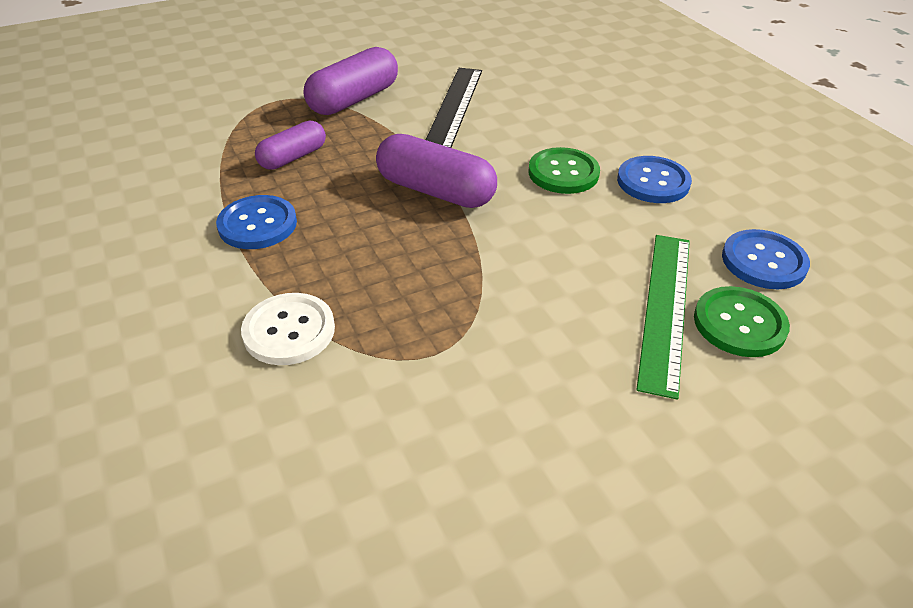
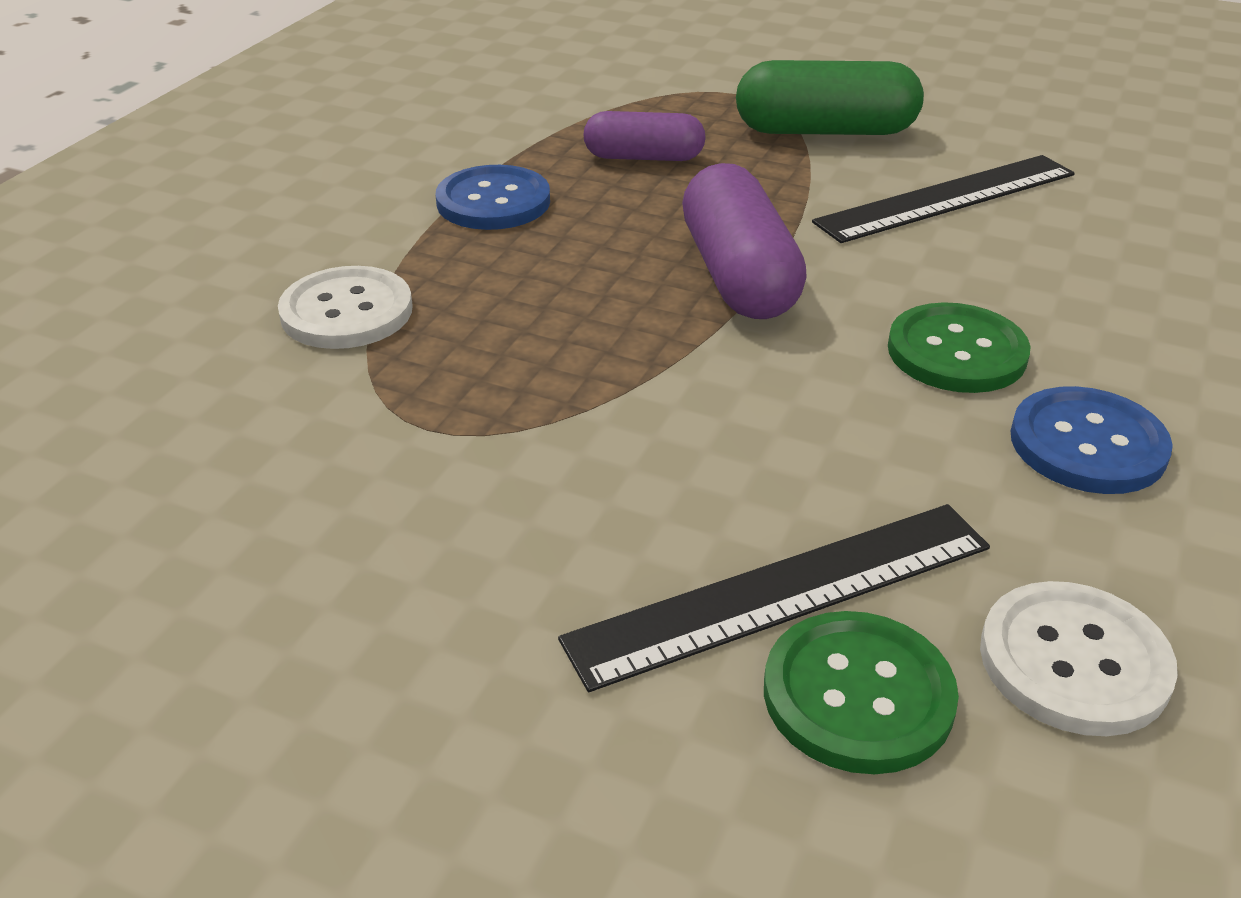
camera: 50 degrees right, 5 degrees down
purple capsule [303,47,398,115] -> green capsule [736,60,924,135]
green ruler [636,235,690,400] -> black ruler [558,504,990,692]
blue button [722,229,810,289] -> white button [980,581,1178,736]

